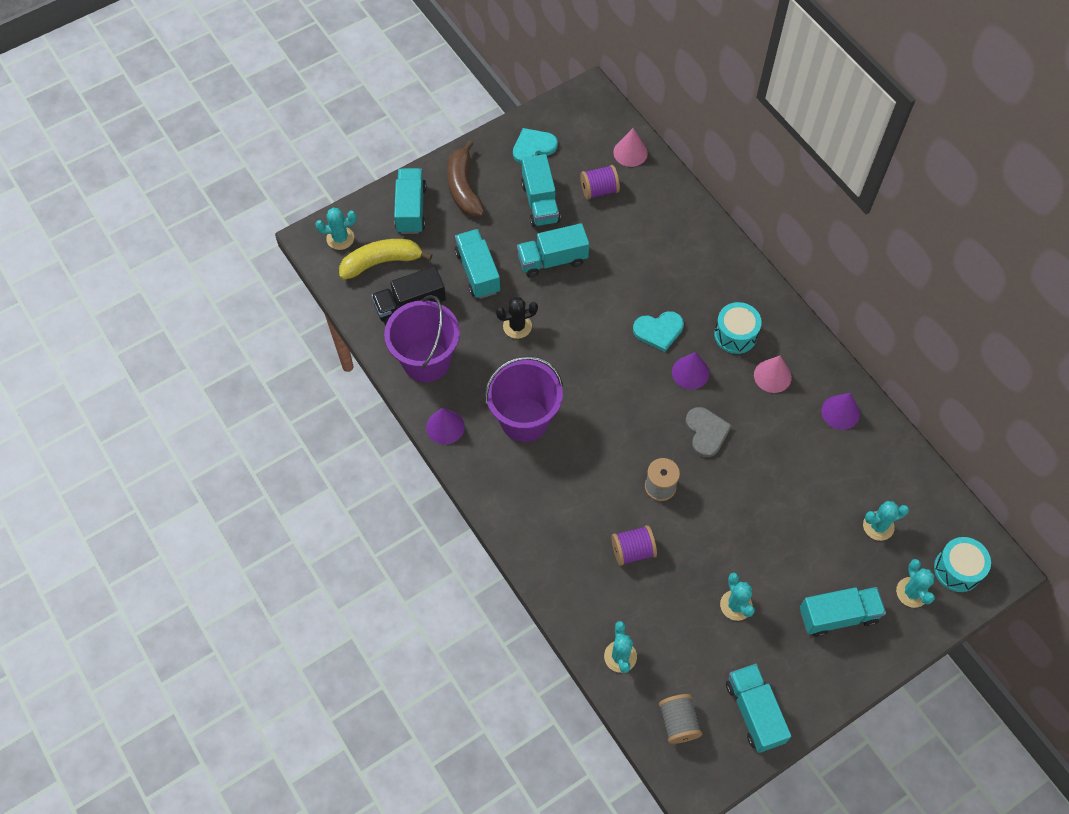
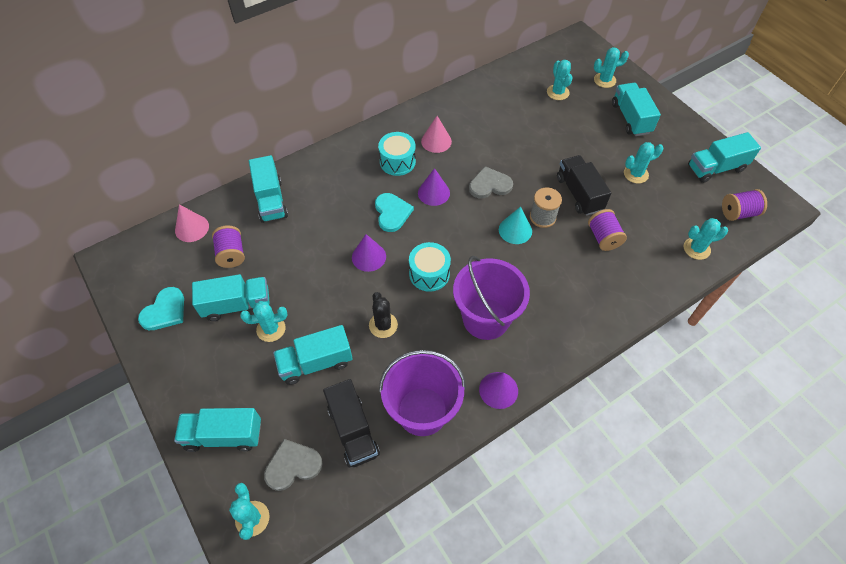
camera: 90 degrees left, 5 degrees down
yellow banana [339,239,432,280] -> grey heart [264,439,323,491]
brown banana [447,140,485,217] -> none
turquoise heart [513,128,558,164] -> turquoise heart turned 120 degrees counterclockwise [138,287,184,330]
turquoise truck [517,223,589,278] -> turquoise truck moved to [249,155,288,223]
grey spool [659,694,702,744] -> purple spool [722,189,767,221]
purple cone [821,393,860,430] -> purple cone moved to [352,234,386,272]
turquoise drum [934,537,991,592] -> turquoise drum moved to [409,242,451,292]
none -> turquoise cactus [240,301,287,342]
none -> turquoise cone [499,206,532,244]
none -> black truck [557,155,611,215]

